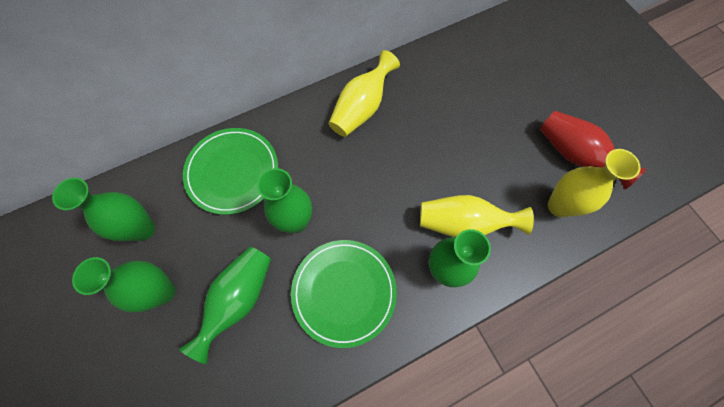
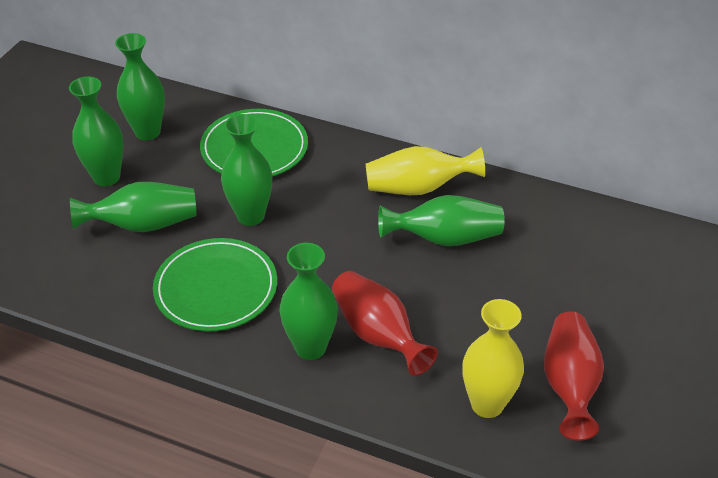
camera: 50 degrees right, 25 degrees down
yellow vase [420,195,534,237] -> red vase [332,271,438,376]
none -> green vase [378,195,505,246]

